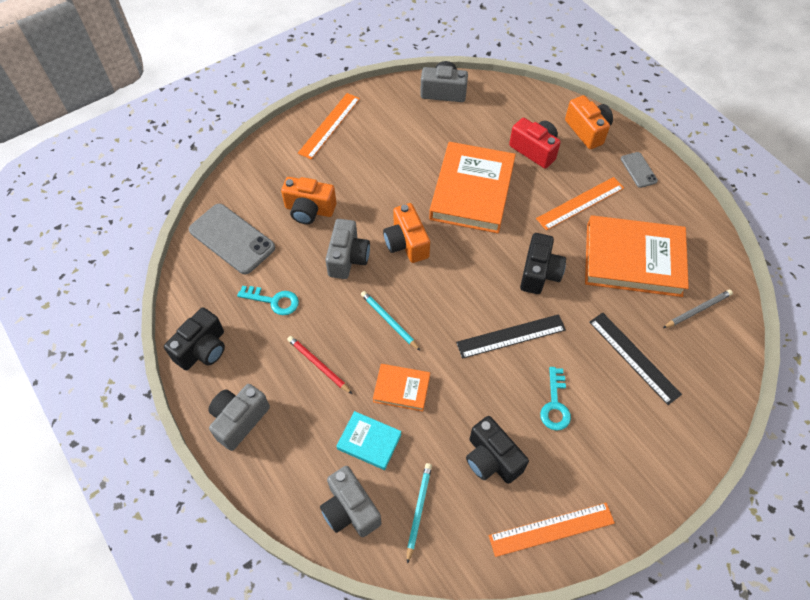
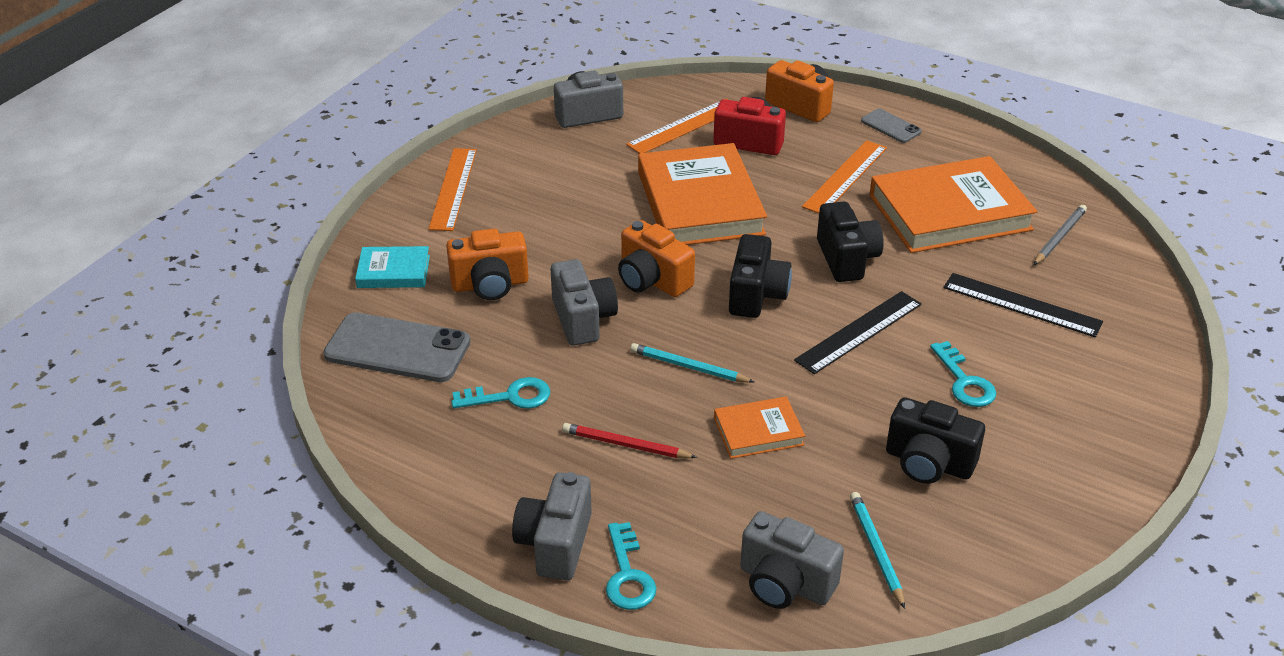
camera: 25 degrees left, 20 degrees down
black camera [164,307,225,370] -> black camera moved to [729,234,792,318]
turquoise book [336,411,402,470] -> turquoise book moved to [355,246,430,288]
orange ruler [489,503,615,557] -> orange ruler moved to [626,98,728,154]
none -> turquoise key [606,522,657,610]

